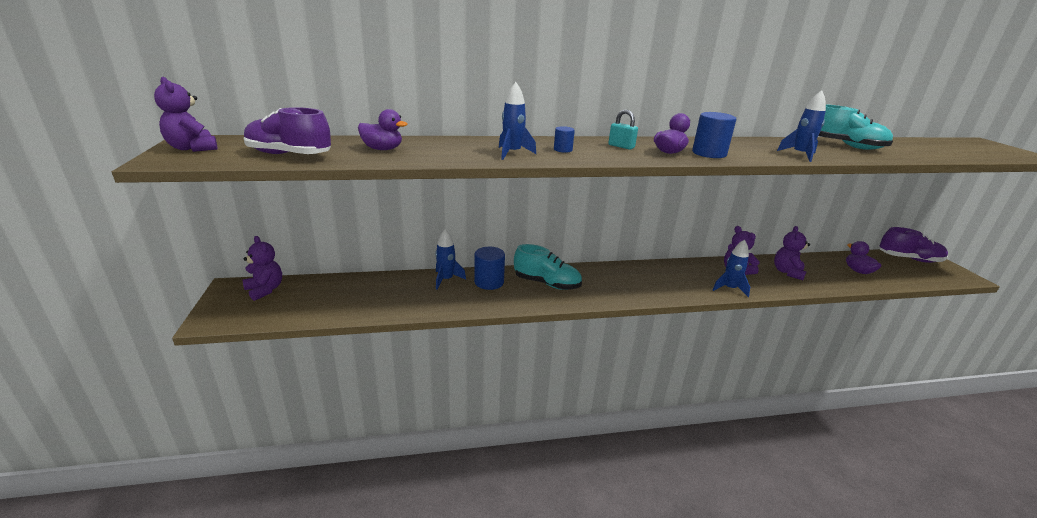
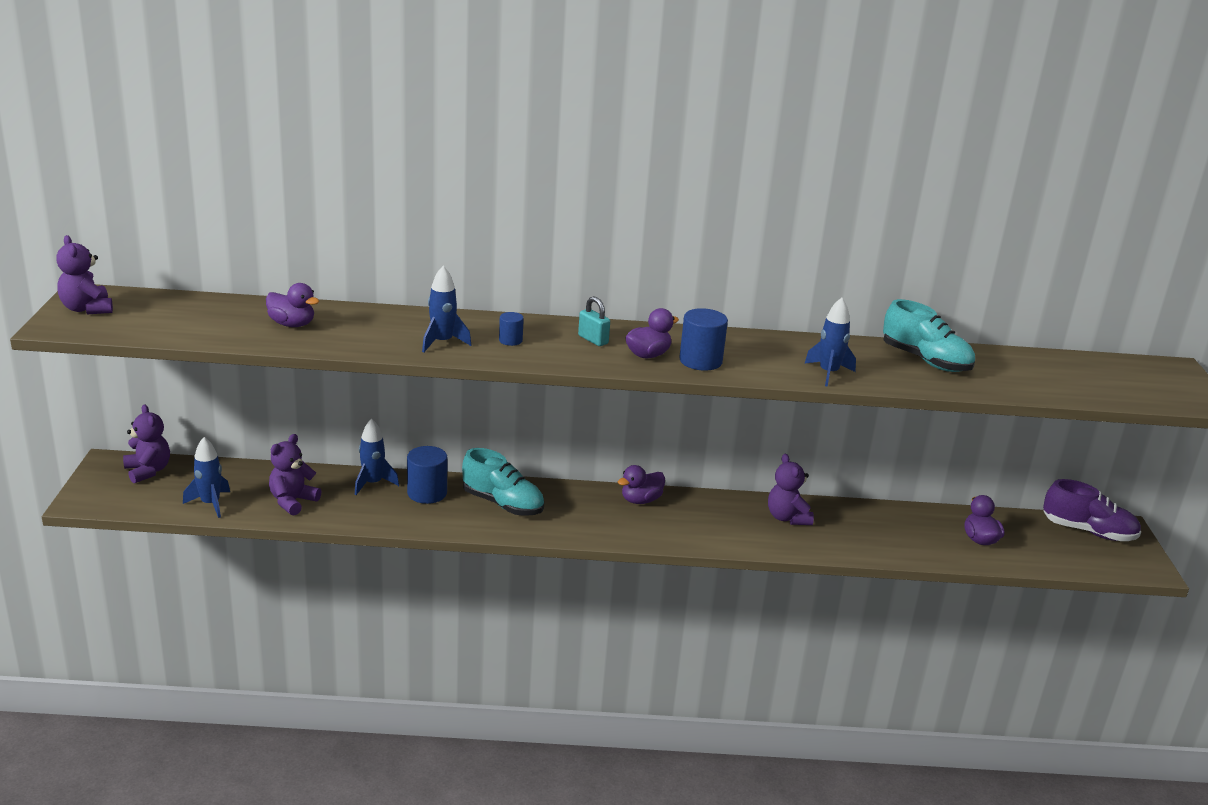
camera: 10 degrees right, 0 degrees up
purple shoe [244,107,331,154] -> none
blue rocket [713,239,750,297] -> blue rocket moved to [183,437,230,518]
purple teddy bear [774,226,810,280] -> purple teddy bear moved to [269,434,321,515]
none -> purple duck [618,465,665,504]

